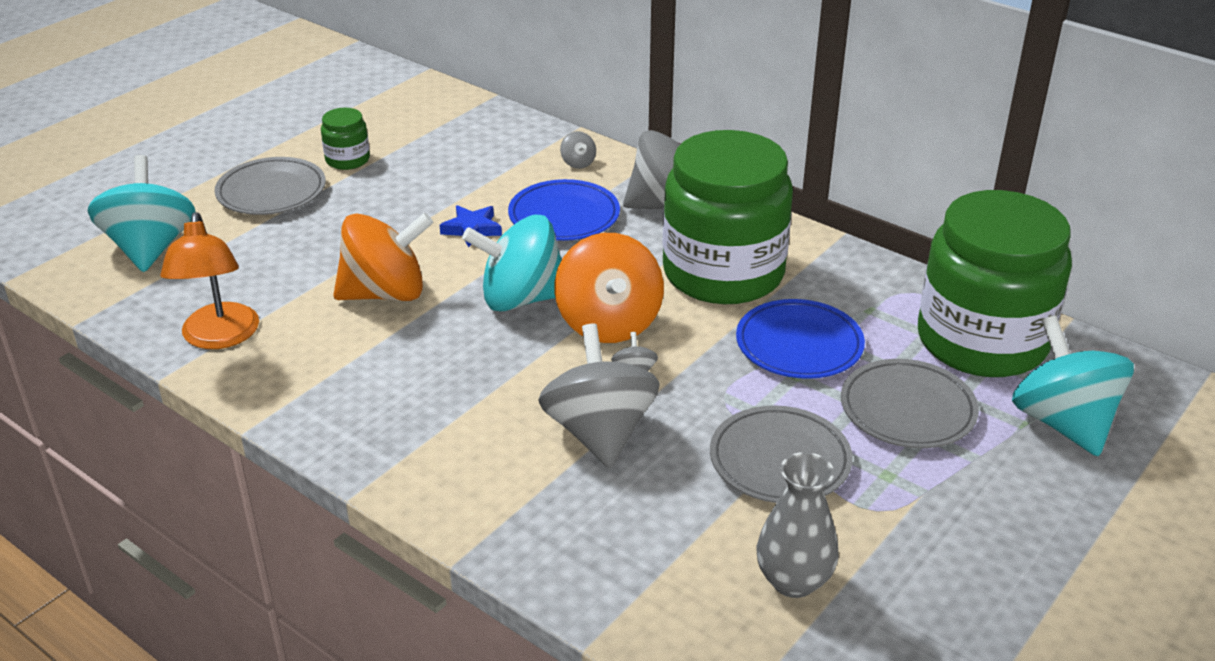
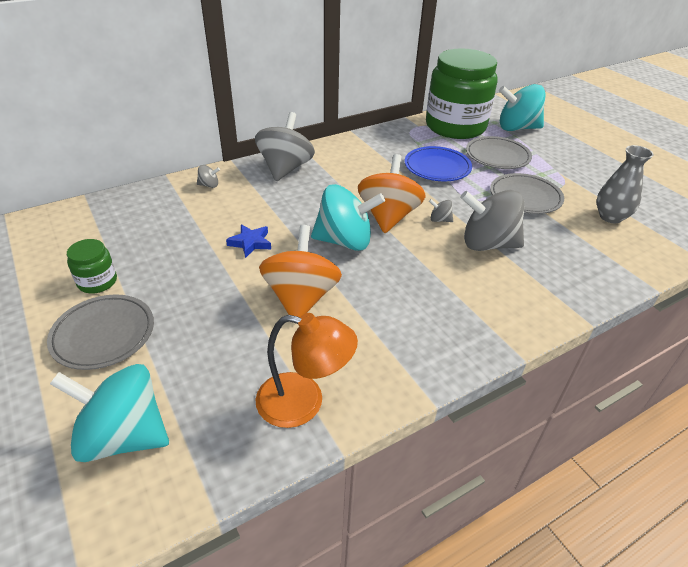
camera: 70 degrees left, 5 degrees up
turquoise spinning top [462,215,562,312] -> turquoise spinning top turned 105 degrees counterclockwise [311,184,385,251]
blue plate [508,179,620,241] -> none
orange spinning top [555,233,664,343] -> orange spinning top turned 90 degrees counterclockwise [358,154,426,233]
green jar [663,130,793,304] -> none

